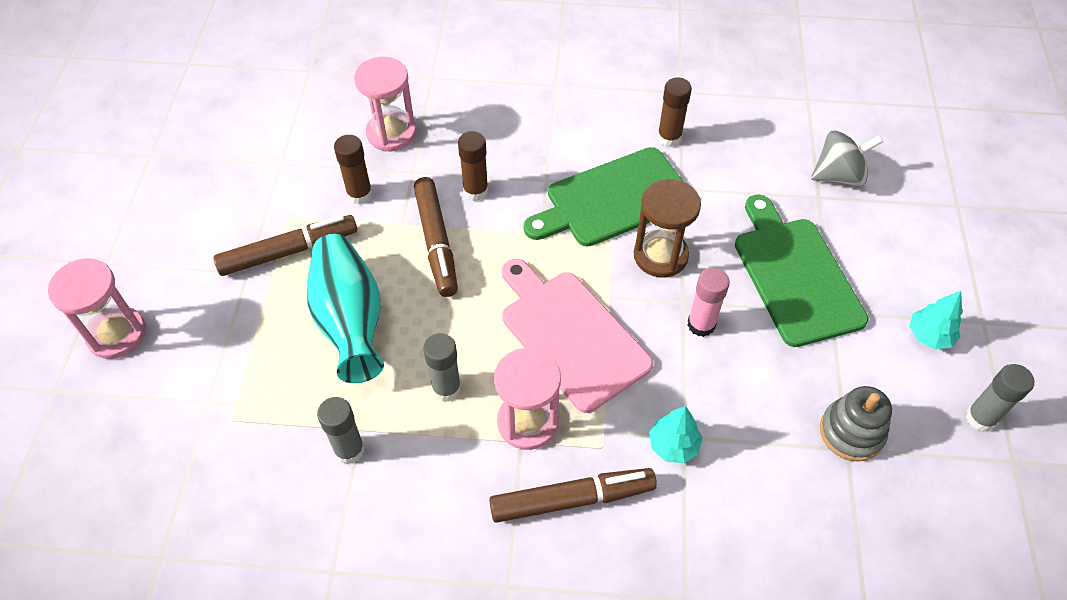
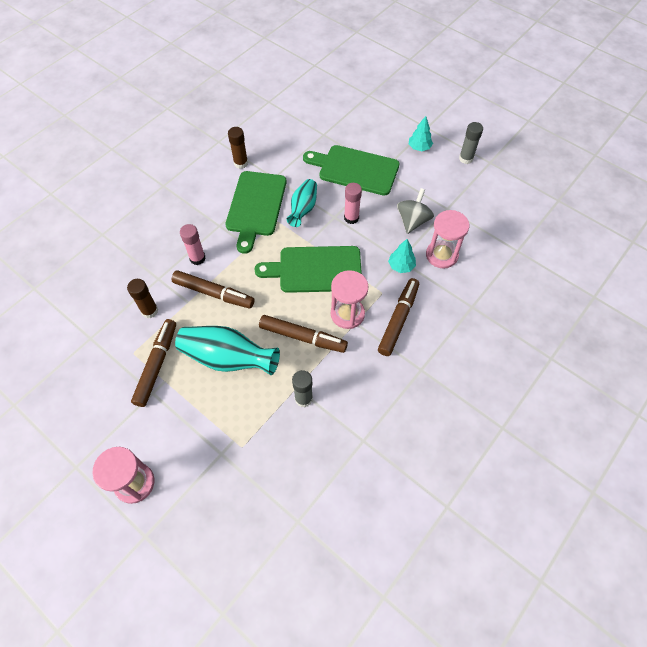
camera: 55 degrees left, 5 degrees up
pink hourglass [354,57,416,151] -> pink hourglass moved to [426,210,469,269]
grey glue stick [423,333,461,401] -> brown marker [259,315,348,353]
brown glue stick [458,131,488,201] -> pink glue stick [180,224,206,265]
pink cutting board [502,259,653,413] -> green cutting board [254,246,362,293]
brown hourglass [634,179,701,278] -> turquoise vase [287,179,317,227]
grey spinning top [811,130,883,187] -> grey spinning top moved to [397,188,434,234]
grey stacking toy [820,386,892,462] -> none

